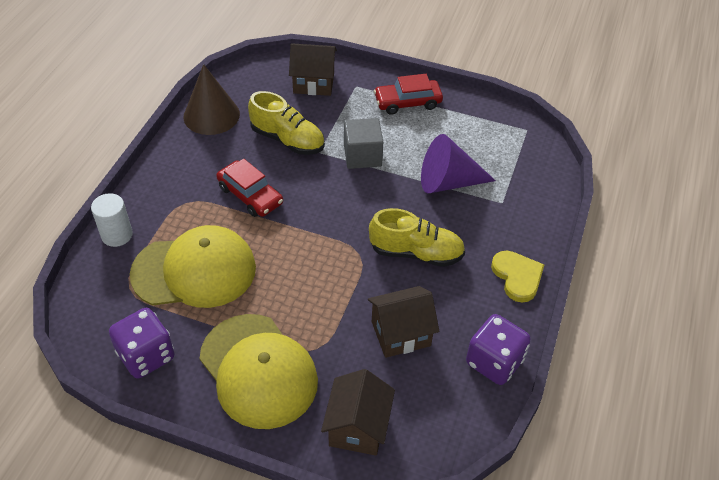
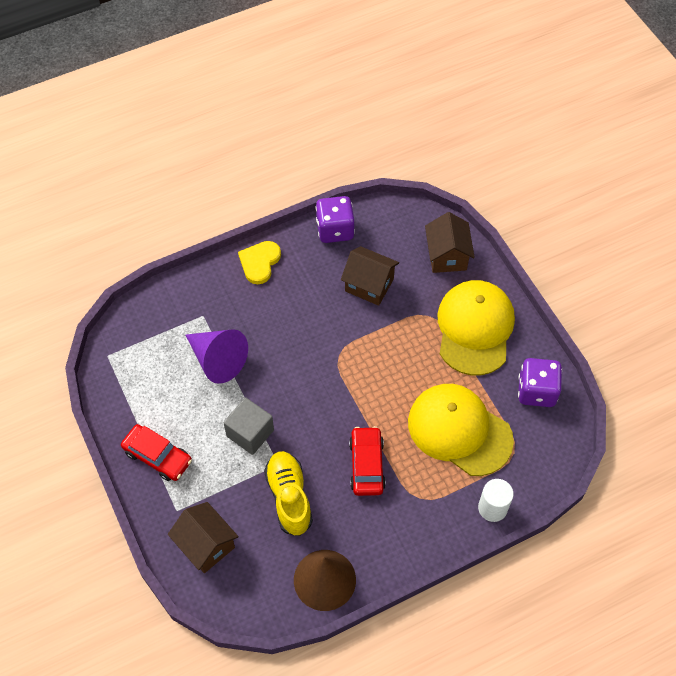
camera: 135 degrees left, 10 degrees up
brown house [321,369,395,456] -> brown house turned 60 degrees counterclockwise [425,212,475,273]
yellow shoe [369,208,465,267] -> none

